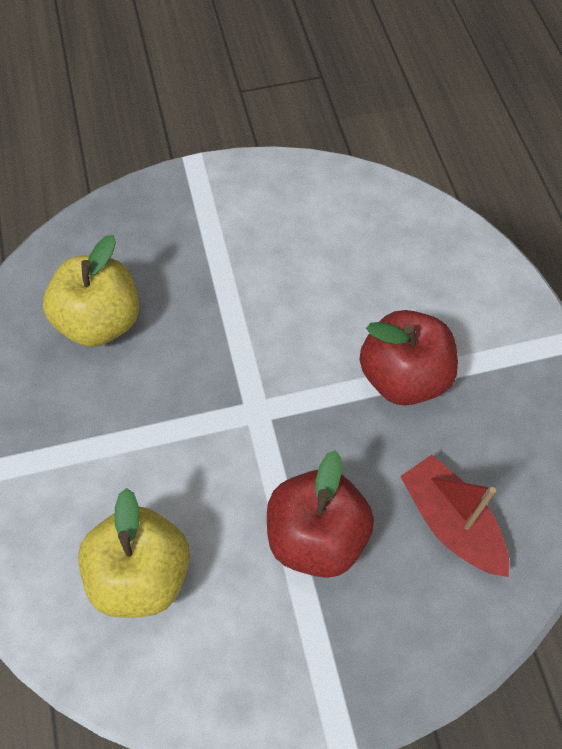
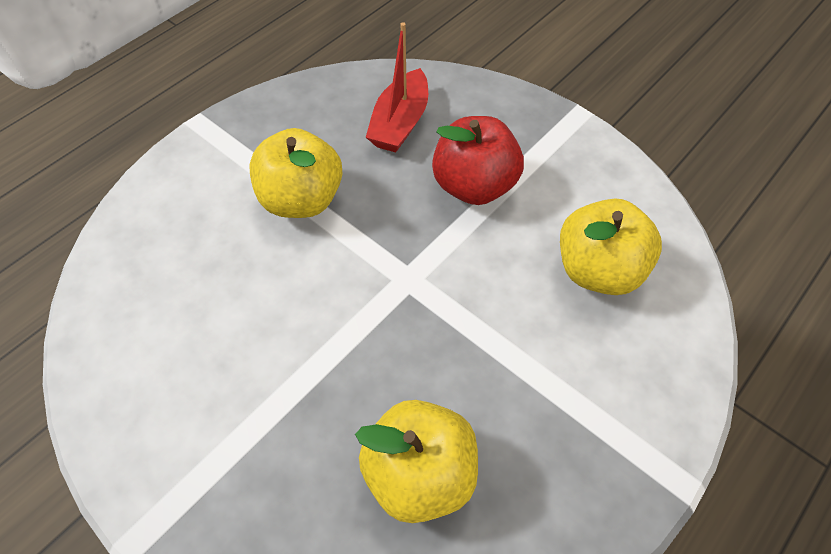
camera: 125 degrees left, 5 degrees down
red apple [360,310,458,406] -> yellow apple [249,128,342,218]

